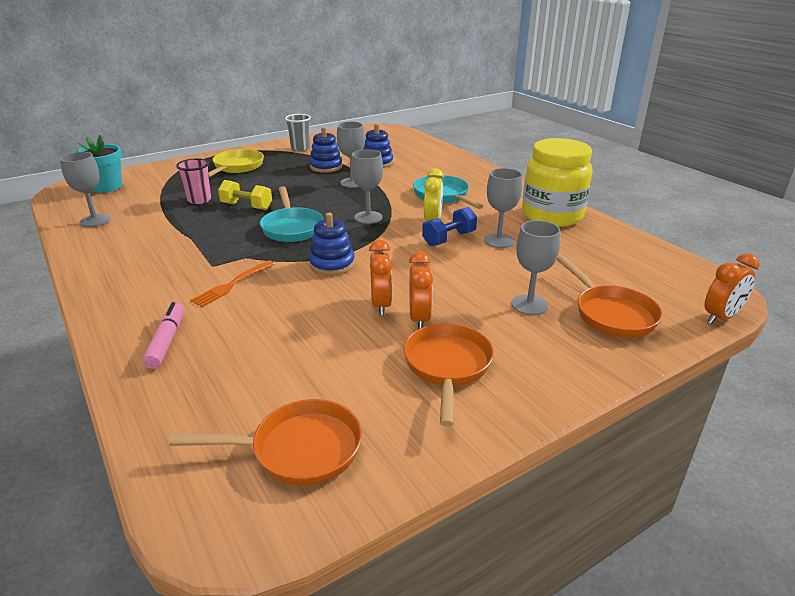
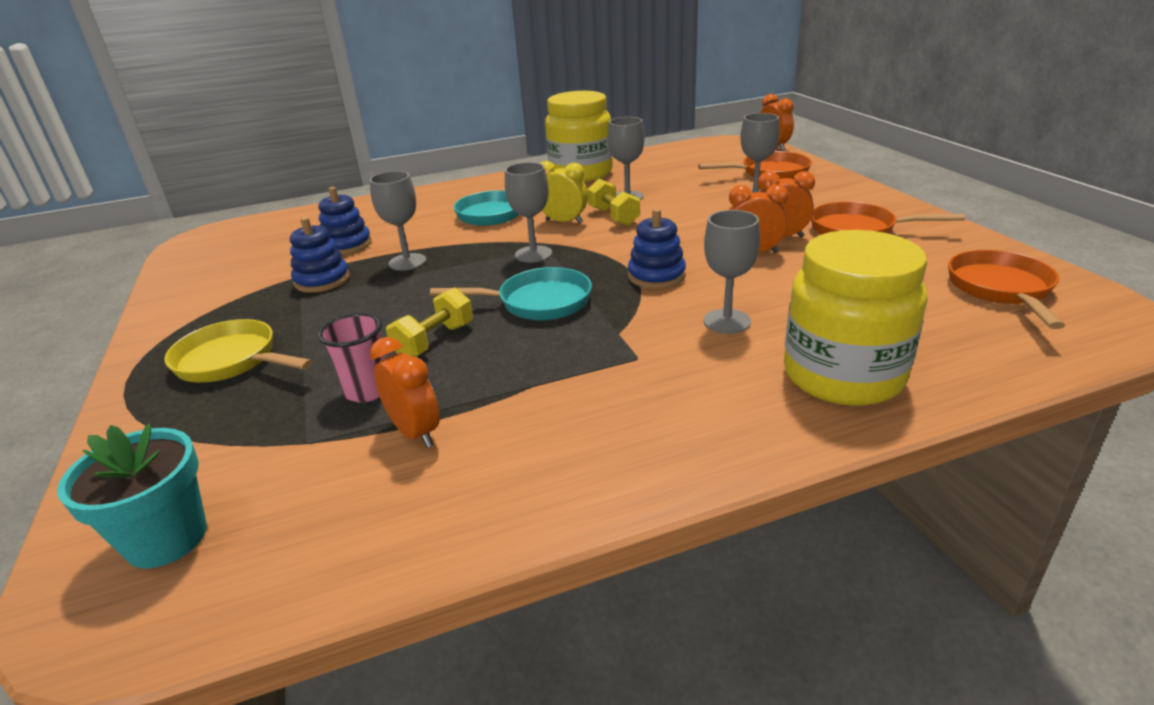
camera: 75 degrees left, 0 degrees up
grey goblet [60,152,111,227] -> grey goblet moved to [704,210,760,334]
pink marker [142,302,184,369] -> yellow jar [784,230,927,406]
orange fork [190,260,275,307] -> none
grey cup [285,114,311,151] -> none
blue dumbbell [422,207,477,246] -> yellow dumbbell [587,179,640,226]
none -> orange clock [370,337,440,447]

